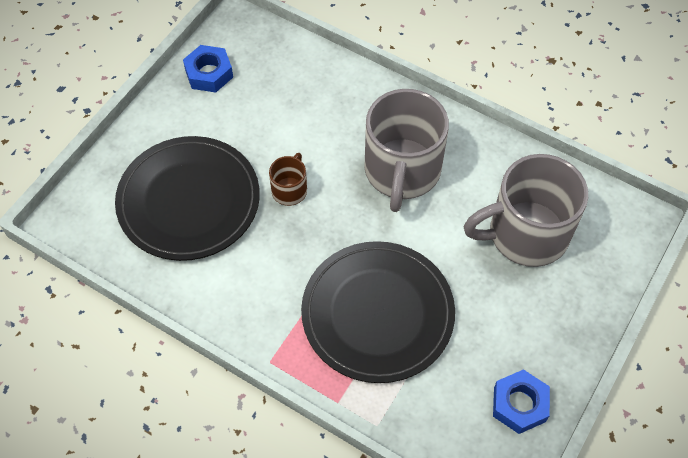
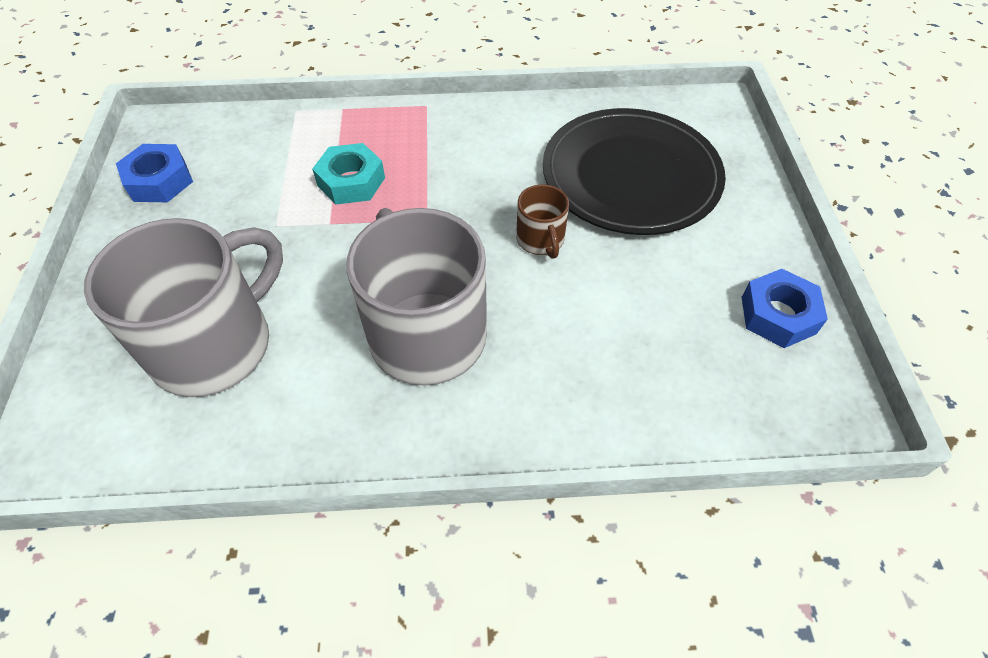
camera: 145 degrees right, 5 degrees down
black plate [301,241,455,383] -> turquoise nut [312,143,385,205]

